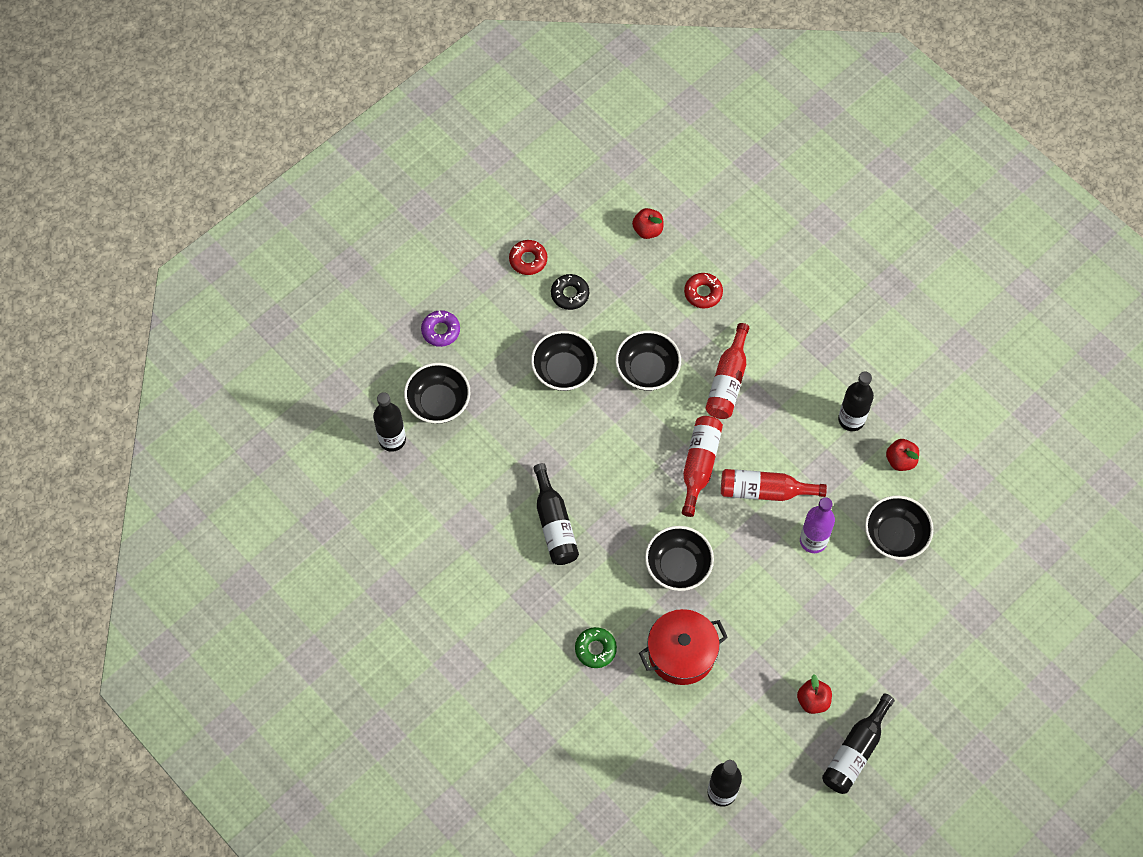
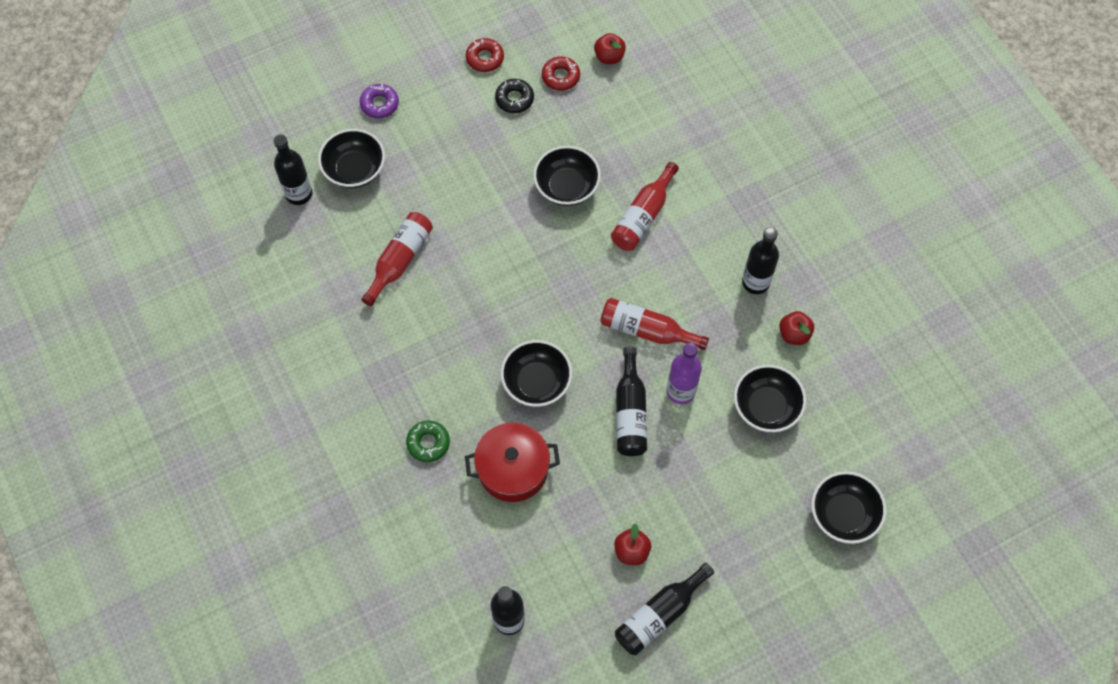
camera: 15 degrees right, 0 degrees up
black bowl [531,331,597,391] -> black bowl moved to [811,471,886,544]
black bottle [533,463,579,565] -> black bottle moved to [616,347,647,456]
red bottle [682,416,723,517] -> red bottle moved to [361,212,433,306]
red donut [684,273,723,308] -> red donut moved to [542,56,580,91]

